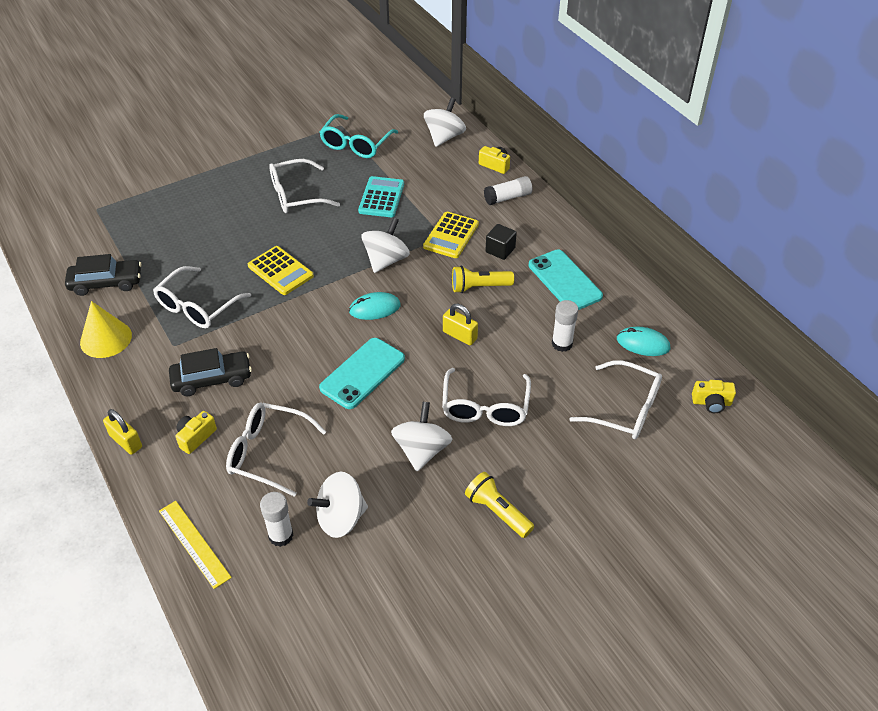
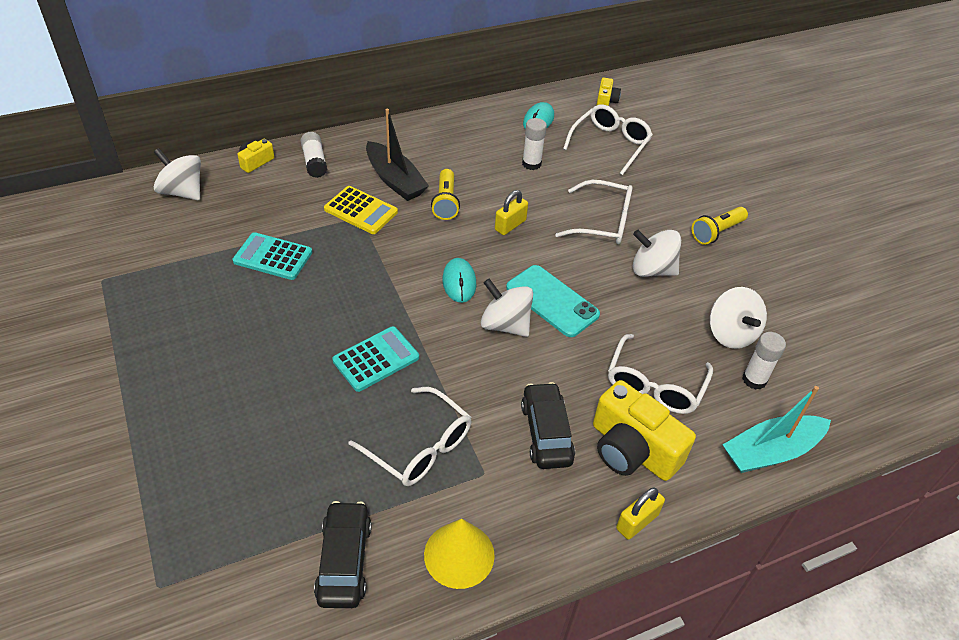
camera: 85 degrees left, 0 degrees up
yellow ruler [159,501,232,589] -> turquoise boat [722,386,831,473]
yellow camera [176,411,217,454] -> yellow camera [593,380,696,481], size x2.06
yellow calculator [248,246,314,295] -> turquoise calculator [332,326,419,392]
white glasses [269,159,340,213] -> none
turquoise glasses [320,114,398,158] -> none
white spinning top [361,217,410,273] -> white spinning top moved to [481,279,533,337]
black cube [486,224,517,260] -> black boat [366,109,429,201]
turquoise phone [529,250,603,310] -> none

